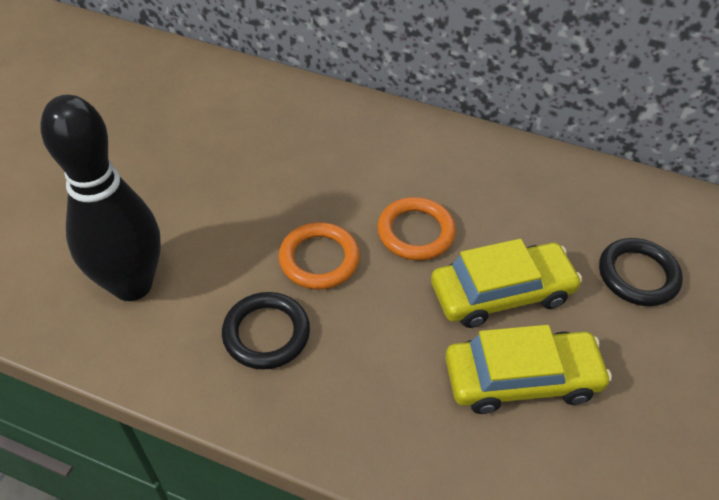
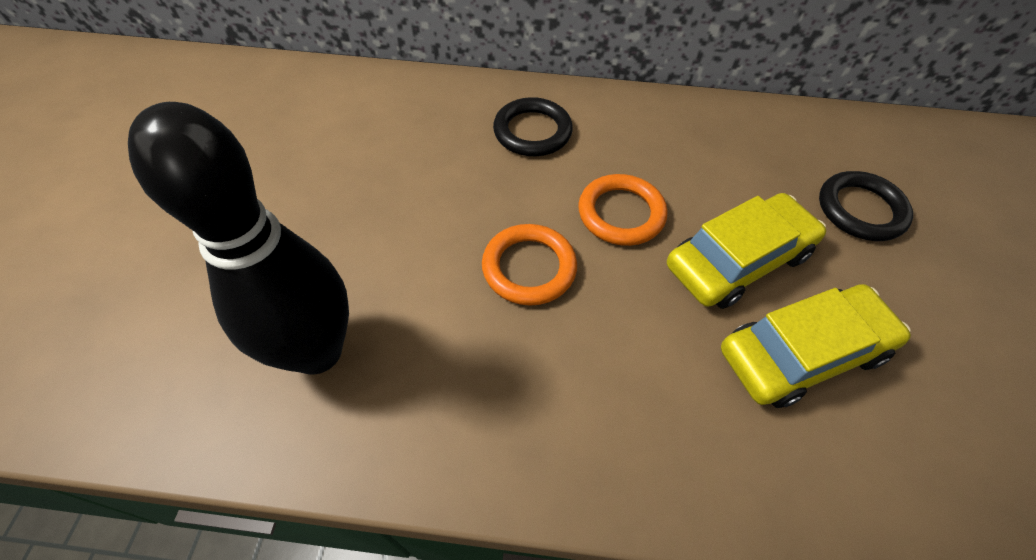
camera: 15 degrees left, 5 degrees up
black ring [222,292,310,370] -> black ring moved to [493,97,573,156]

